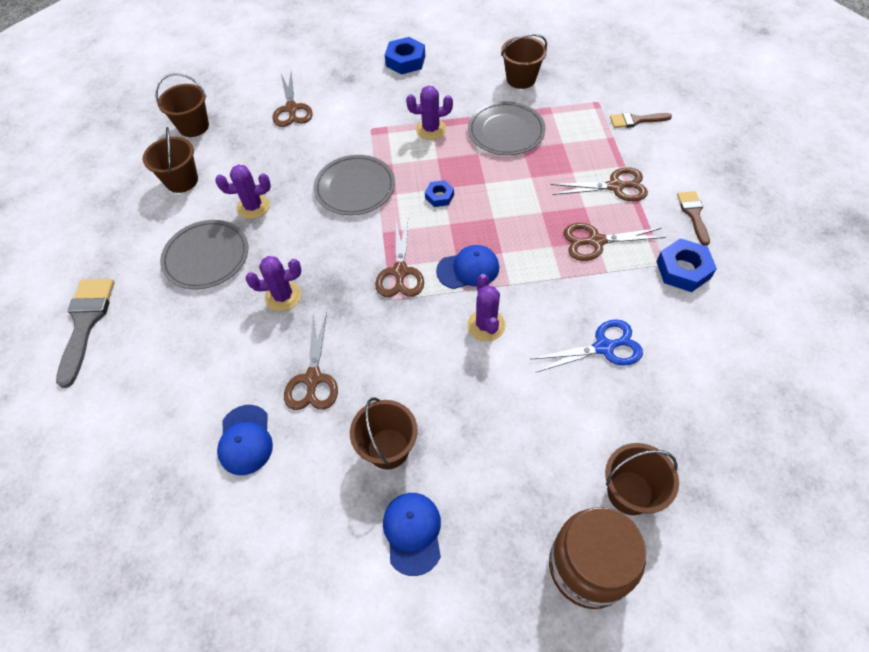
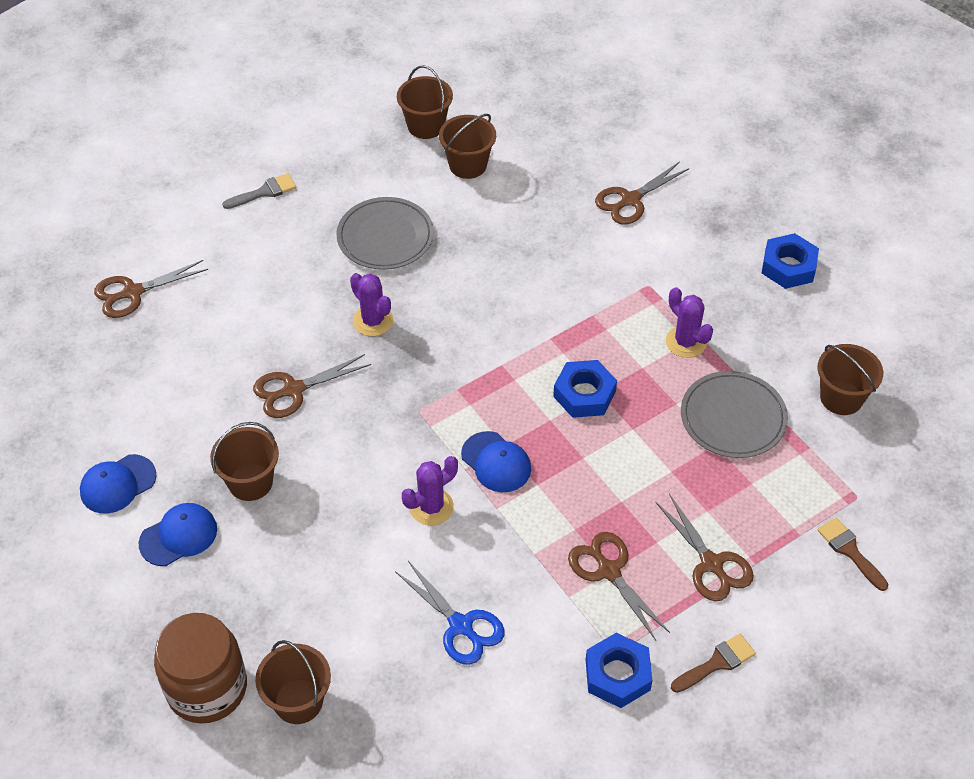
camera: 60 degrees right, 5 degrees down
grey brush [56,279,114,388] -> grey brush [222,173,297,209], size x0.60
brown bucket [156,73,209,137] -> brown bucket moved to [397,65,453,139]
purple cactus [215,165,271,219] -> none
blue cap [217,405,273,475] -> blue cap moved to [80,454,157,514]
grey plate [314,155,395,215] -> none
brown scissors [375,219,424,297] -> brown scissors moved to [94,260,208,318]
blue nut [425,180,454,207] -> blue nut [553,360,617,418], size x1.68

